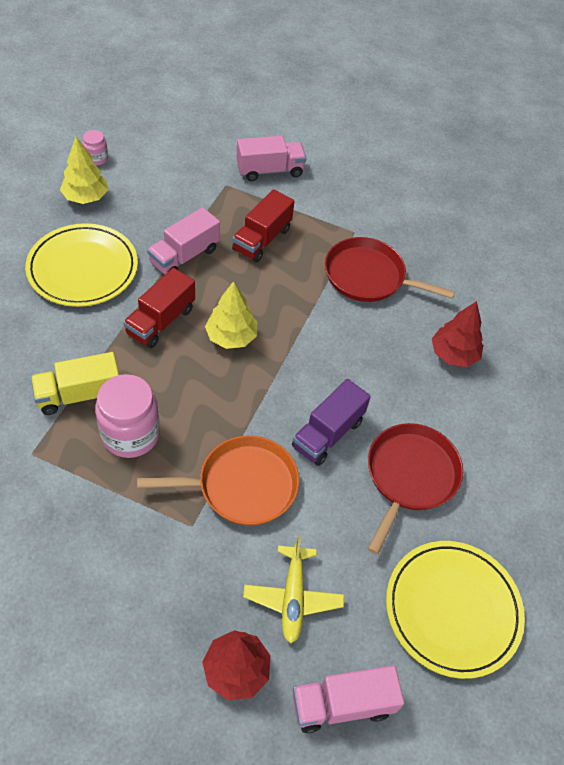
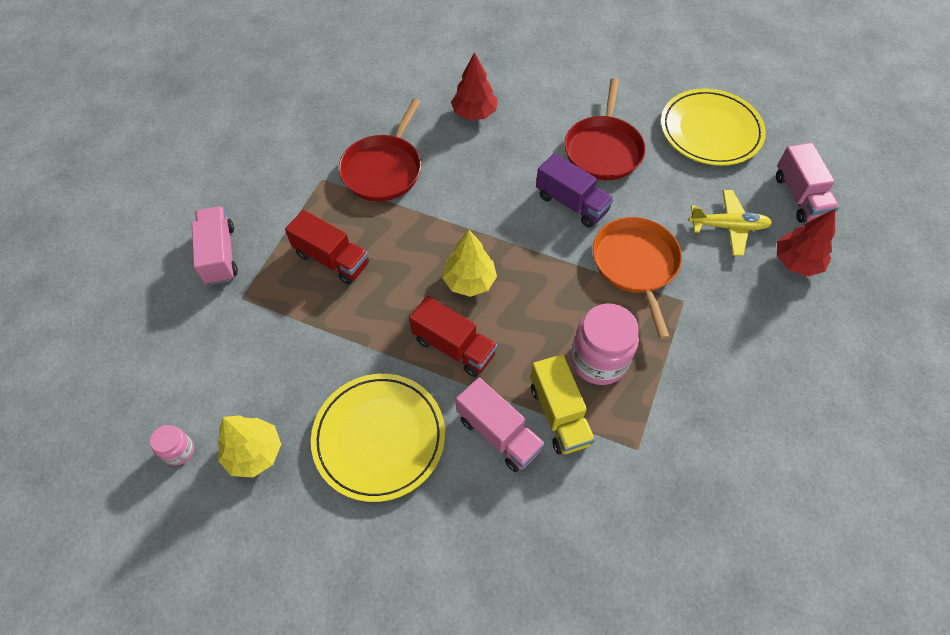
camera: 85 degrees left, 5 degrees up
pink truck [147,207,220,274] -> pink truck moved to [456,377,545,472]
red pan [368,423,463,554] -> red pan turned 105 degrees counterclockwise [564,78,646,180]

